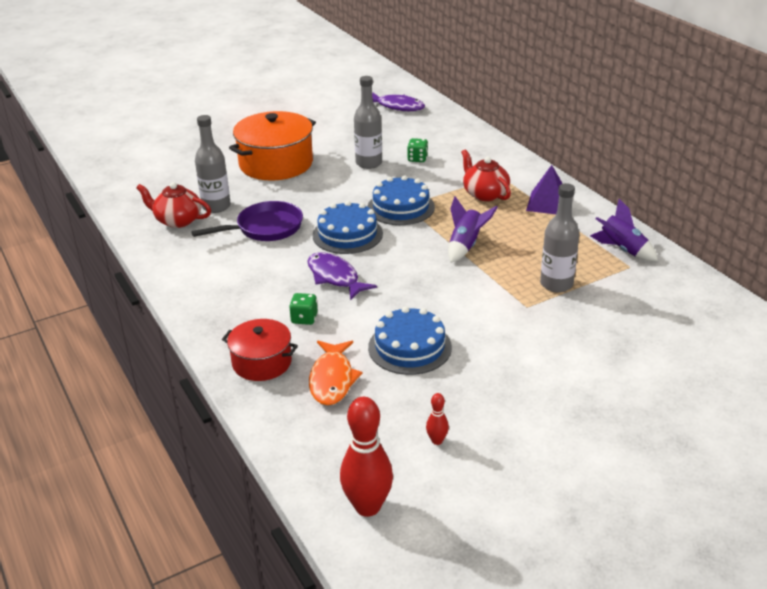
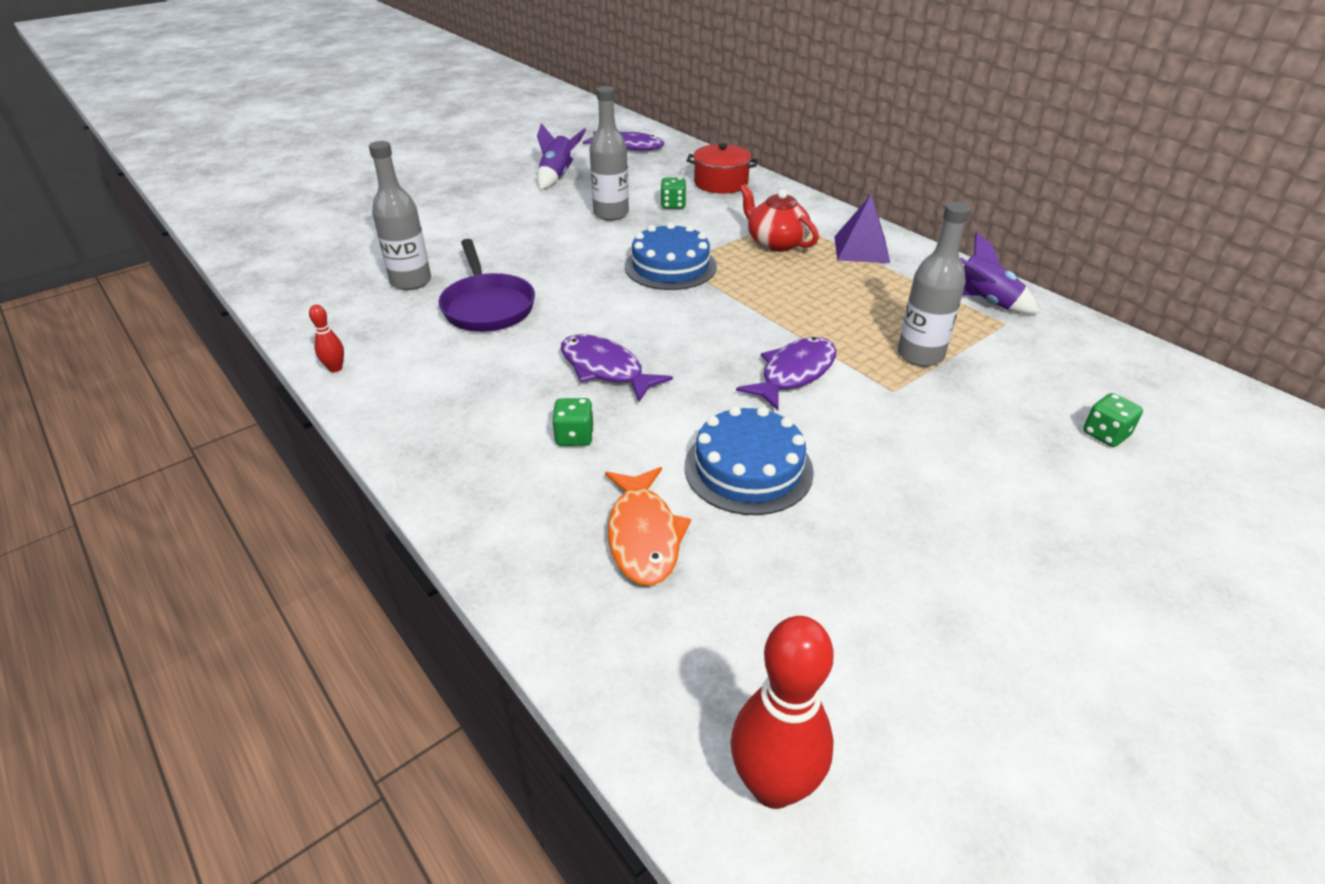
camera: 10 degrees left, 5 degrees up
red teapot [136,182,211,228] -> none
purple pan [191,201,303,241] -> purple pan turned 105 degrees clockwise [438,239,535,332]
red pot [222,319,298,381] -> red pot moved to [686,143,758,194]
orange pot [229,111,316,181] -> none
blue cake [313,201,383,254] -> none
red bowling pin [426,393,449,445] -> red bowling pin moved to [309,305,344,372]
purple rocket [448,196,498,263] -> purple rocket moved to [537,123,586,190]
none -> purple fish [736,337,836,410]
none -> green dice [1083,393,1143,447]

